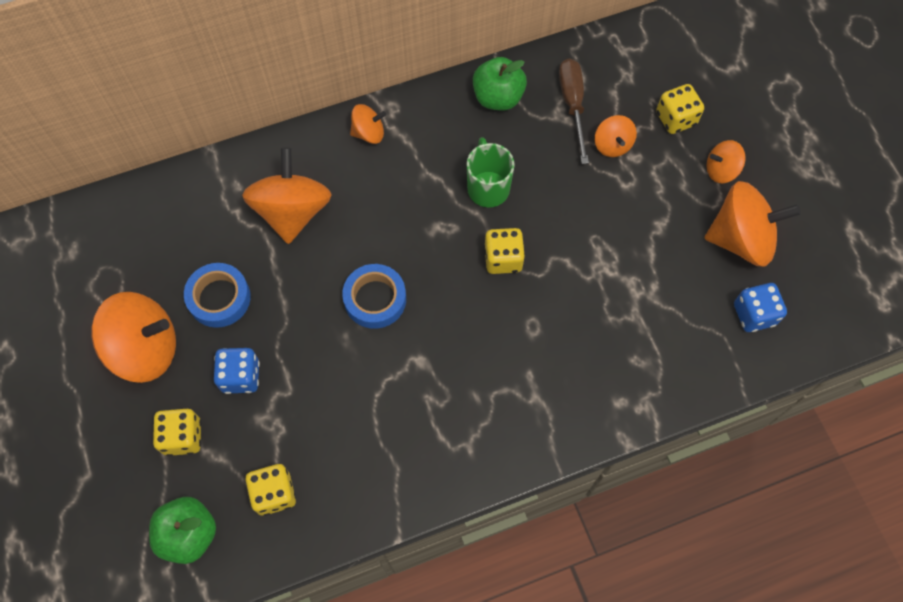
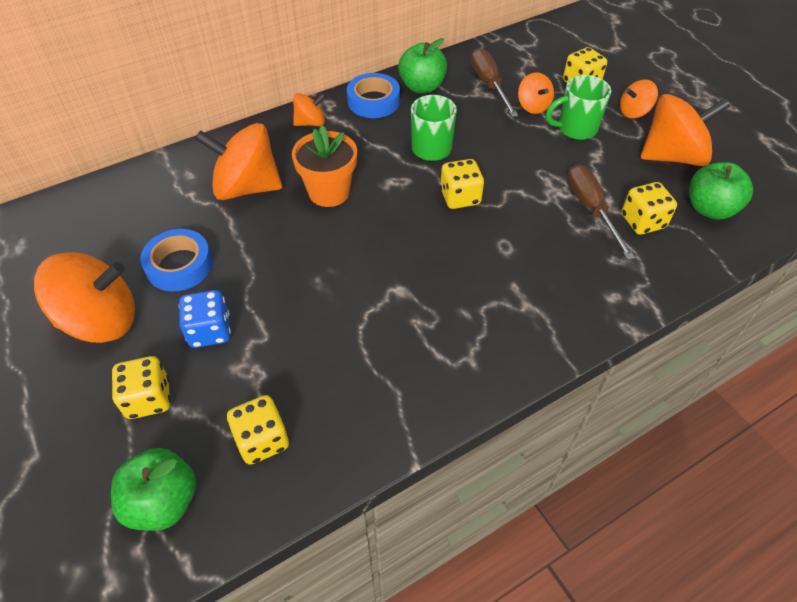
camera: 10 degrees left, 15 degrees down
orange spinning top [242,148,332,244] -> orange spinning top turned 75 degrees counterclockwise [195,123,282,200]
blue tape [342,264,406,329] -> blue tape moved to [347,73,400,118]
blue dice [734,283,787,332] -> green apple [690,162,753,220]
none -> orange flower pot [292,125,357,207]
none -> green mug [546,75,611,140]
none -> brown screwdriver [567,164,635,260]
none -> yellow dice [621,182,677,235]

